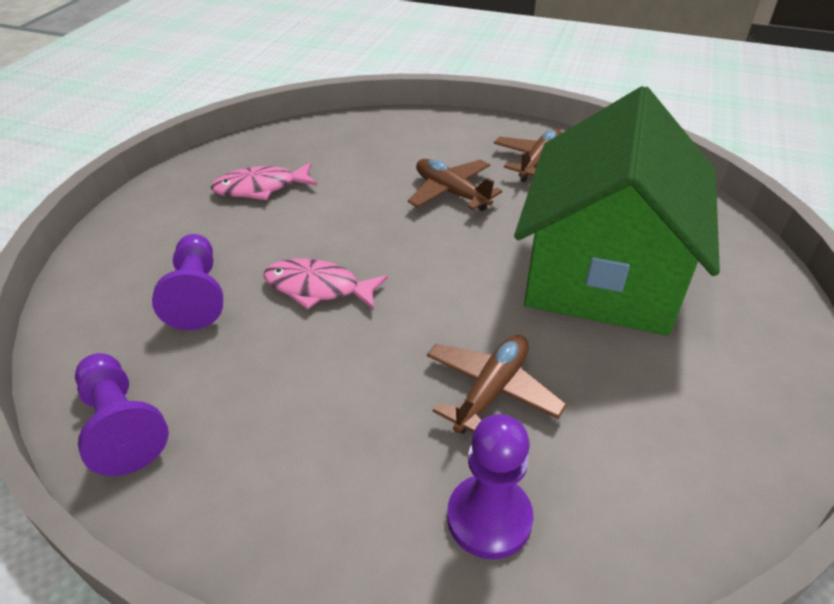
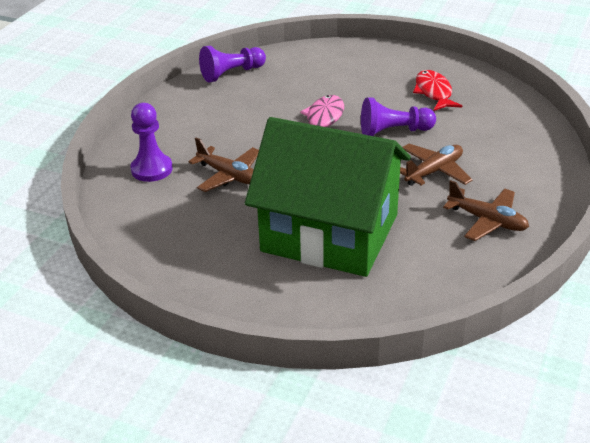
camera: 95 degrees right, 5 degrees down
purple pawn [152,234,223,330] -> purple pawn moved to [361,97,436,136]
pink fish [211,162,317,200] -> red fish [413,70,462,111]

